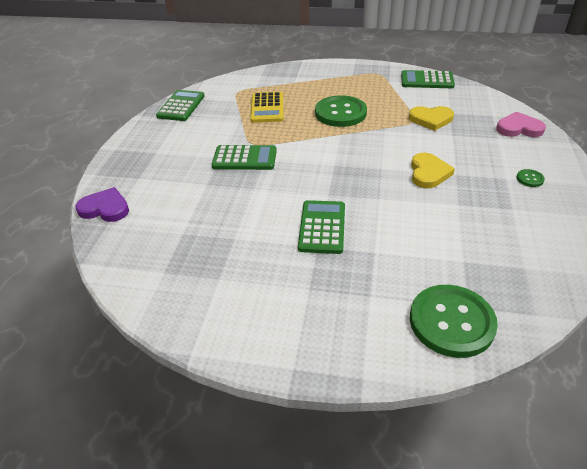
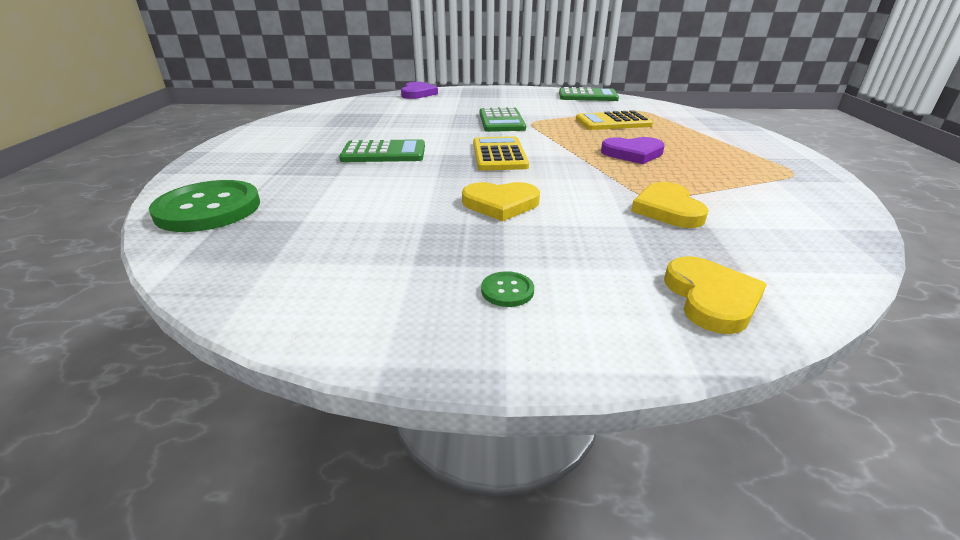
camera: 80 degrees right, 10 degrees down
green button [315,95,367,127] -> purple heart [601,137,665,164]
green calculator [401,70,455,88] -> none
pink heart [496,112,546,137] -> yellow heart [664,256,767,334]
none -> yellow calculator [473,136,529,170]

